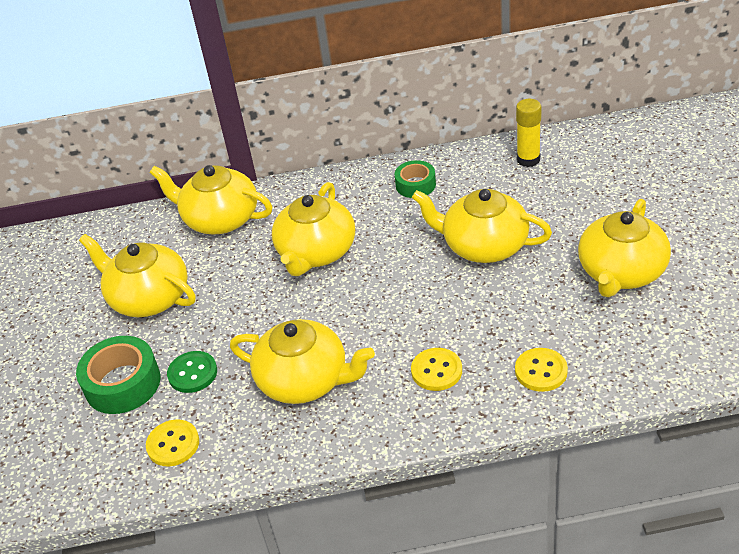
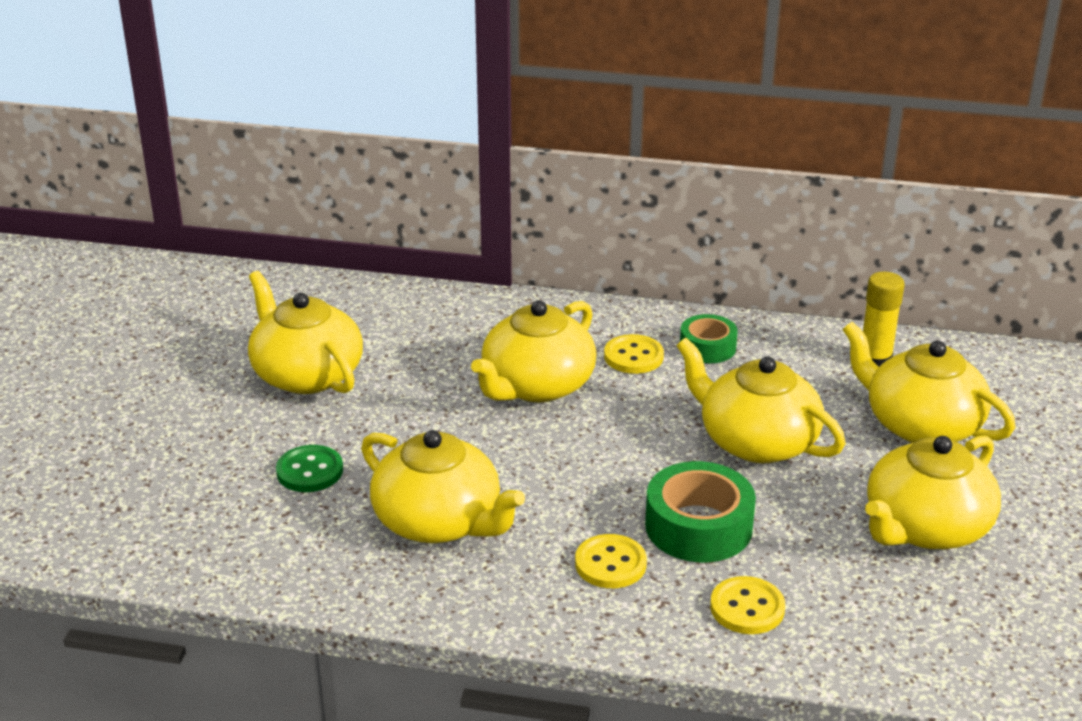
camera: 15 degrees right, 10 degrees down
green tape [76,336,161,414] -> green tape moved to [645,461,756,562]
yellow button [146,419,199,467] -> yellow button moved to [604,334,664,374]
yellow teapot [150,165,272,234] -> yellow teapot moved to [842,322,1016,443]

